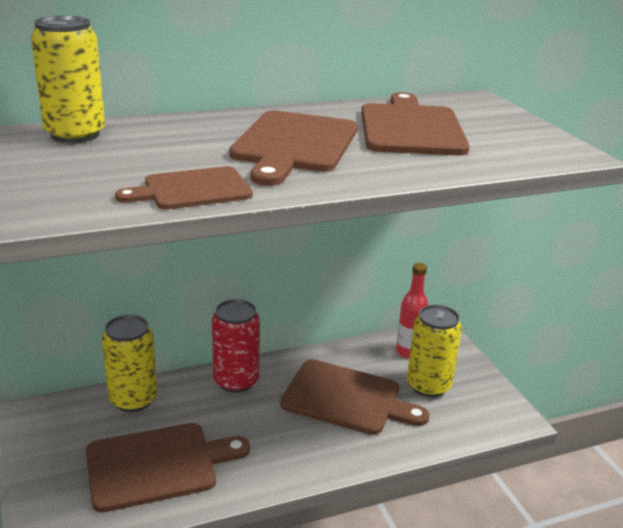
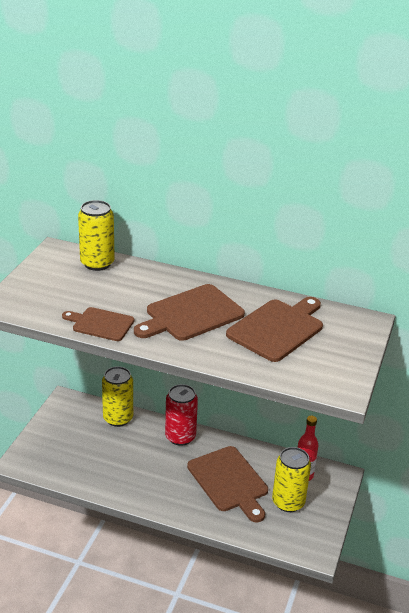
camera: 40 degrees right, 5 degrees up
brown cutting board [86,423,250,512] -> none

